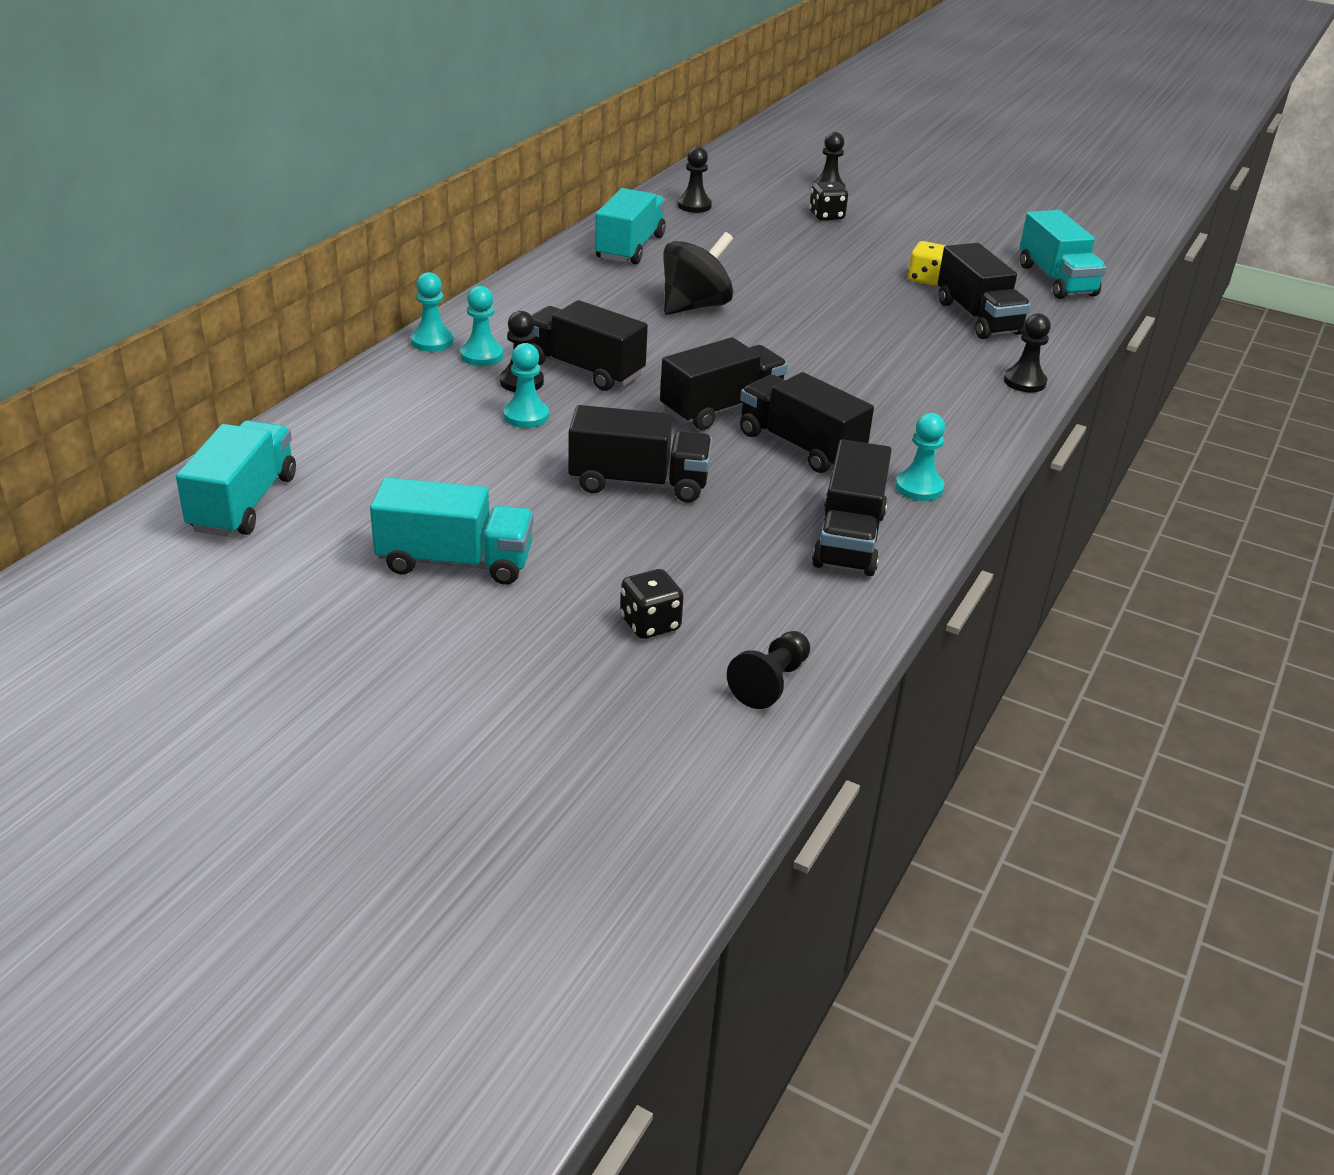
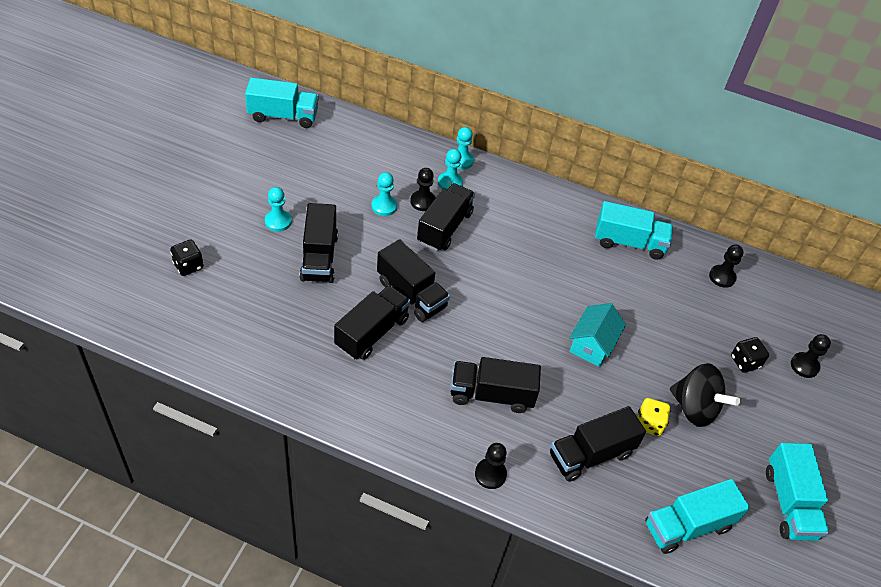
camera: 80 degrees right, 15 degrees up
turquoise truck [370,477,534,585] -> turquoise truck moved to [766,443,829,541]
black spinning top [663,232,733,315] -> black spinning top moved to [670,363,740,427]
black pawn [727,631,810,709] -> none
black truck [812,439,891,576] -> black truck moved to [451,357,541,413]
turquoise pawn [895,413,945,501] -> turquoise pawn moved to [265,187,292,232]
none -> turquoise house [569,303,626,367]

